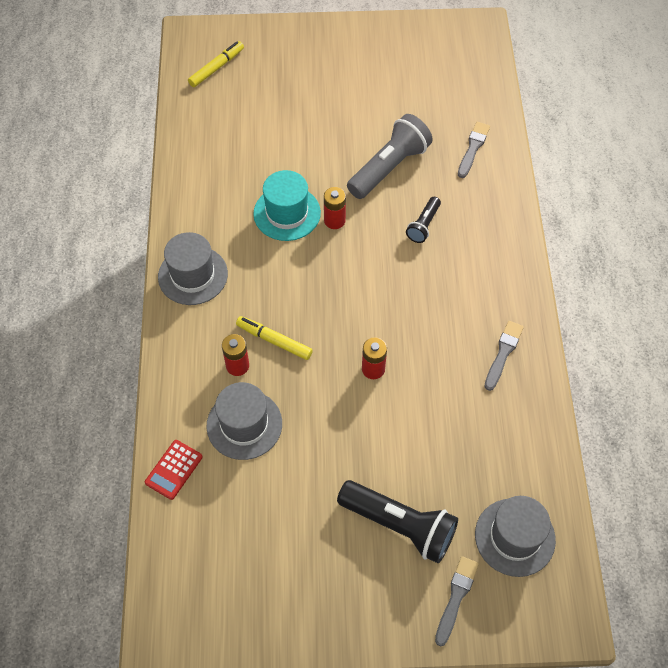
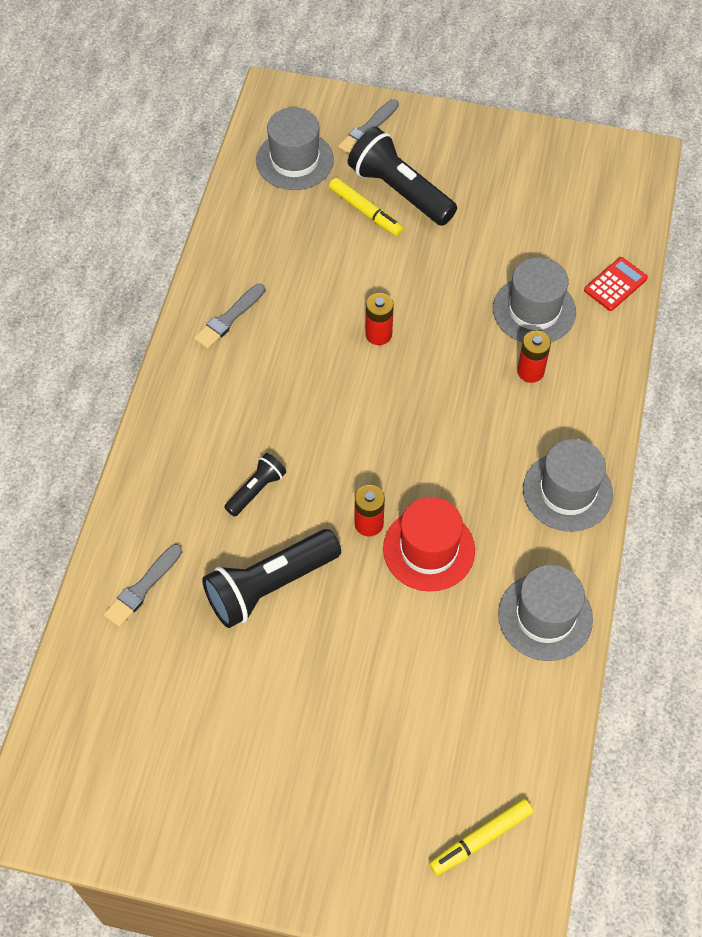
camera: 165 degrees left, 0 degrees up
yellow marker [236,316,313,360] -> yellow marker moved to [329,178,403,236]
turquoise hat [253,170,321,241] -> red hat [383,497,475,592]
grey flashlight [347,114,433,199] -> black flashlight [202,529,341,628]
none -> grey hat [498,565,593,661]

